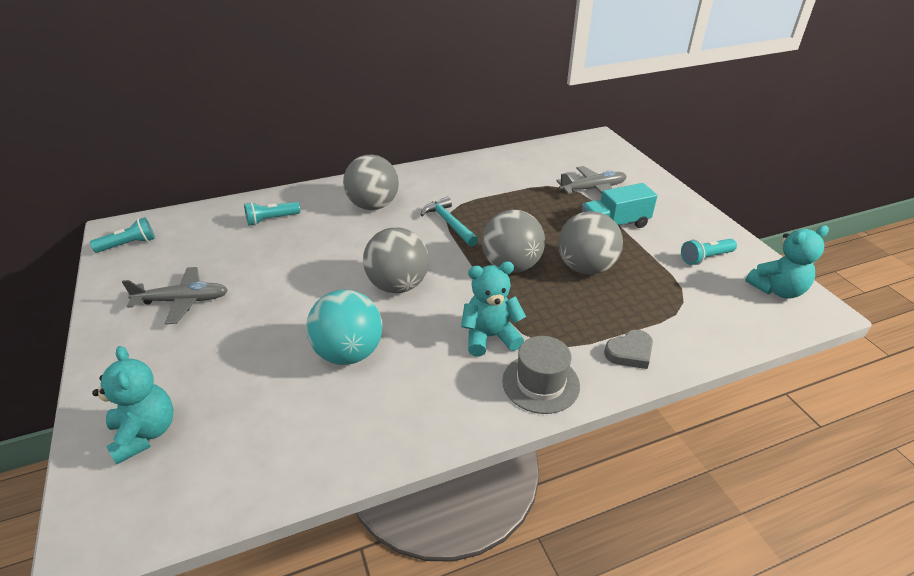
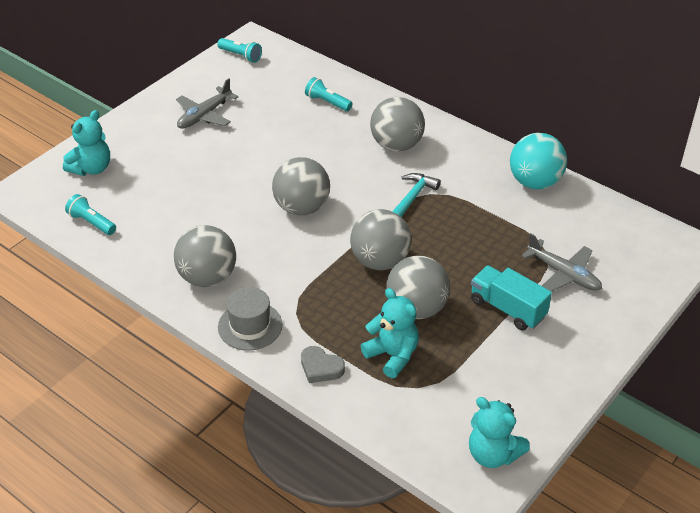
camera: 60 degrees right, 5 degrees up
grey plane [122,267,228,324] -> grey plane turned 75 degrees clockwise [176,78,238,129]
turquoise ball [306,290,383,365] -> turquoise ball moved to [510,133,567,189]
turquoise teddy bear [461,261,526,357] -> turquoise teddy bear moved to [361,288,419,378]
turquoise flashlight [681,239,737,265] -> turquoise flashlight moved to [65,194,116,235]
none -> grey ball [174,225,236,287]

